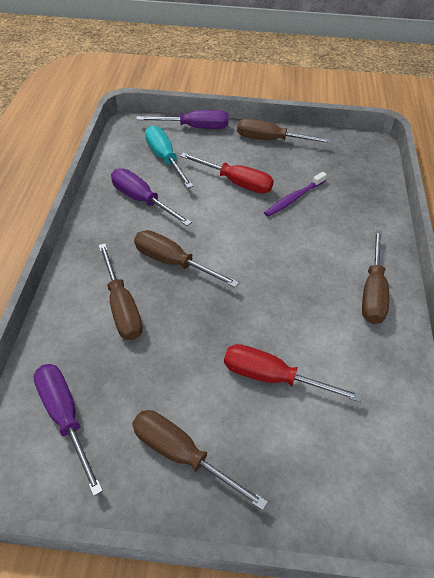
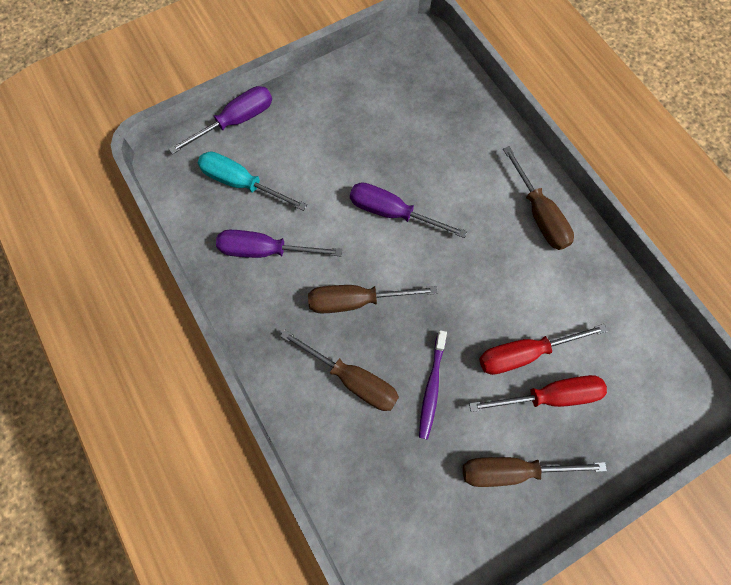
camera: 35 degrees left, 20 degrees up
purple screwdriver [34,364,103,496] -> purple screwdriver moved to [350,182,467,238]
red screwdriver [180,153,274,193] -> red screwdriver moved to [469,375,607,412]
brown screwdriver [237,118,331,143] -> none
purple toothbrush [264,172,327,217] -> purple toothbrush moved to [419,330,447,439]

